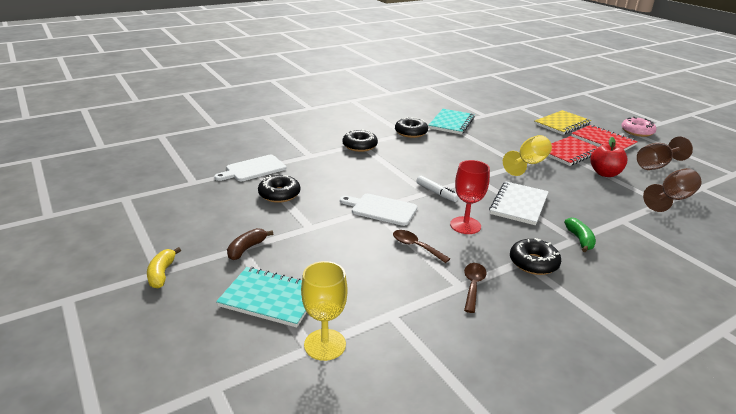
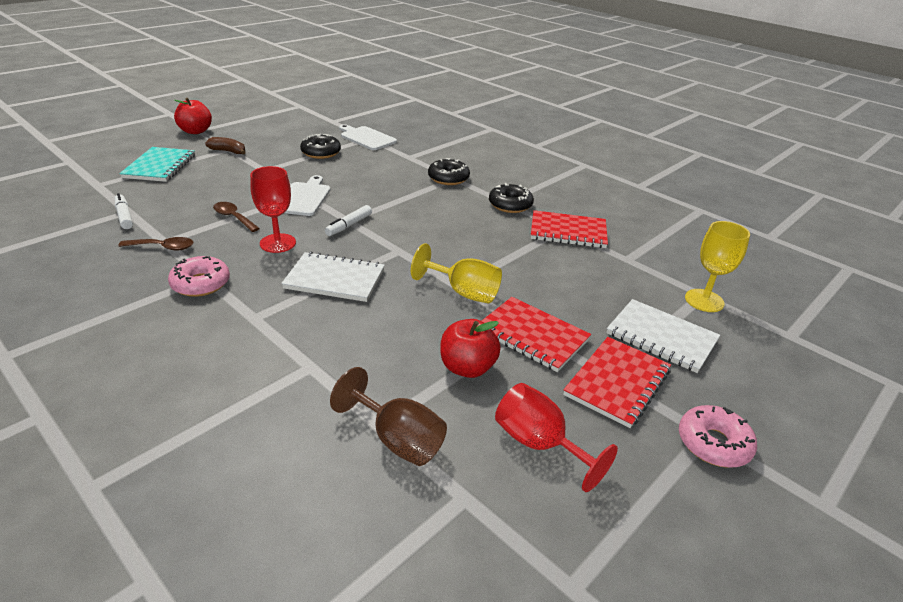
camera: 75 degrees right, 5 degrees up
yellow banana [147,247,181,289] -> red apple [174,98,212,134]
yellow goblet [301,261,348,361] -> yellow goblet moved to [685,221,750,312]
brown spoon [393,230,450,263] -> brown spoon turned 75 degrees counterclockwise [213,202,260,232]
turquoise notebook [428,109,475,135] -> red notebook [531,210,608,248]
black donut [510,238,561,275] -> pink donut [168,256,230,297]
yellow notebook [534,110,591,135] -> white notebook [607,299,720,373]
green banana [564,218,596,252] -> none
brown goblet [637,136,693,170] -> red goblet [495,383,618,492]
none -> white marker [115,193,133,229]

